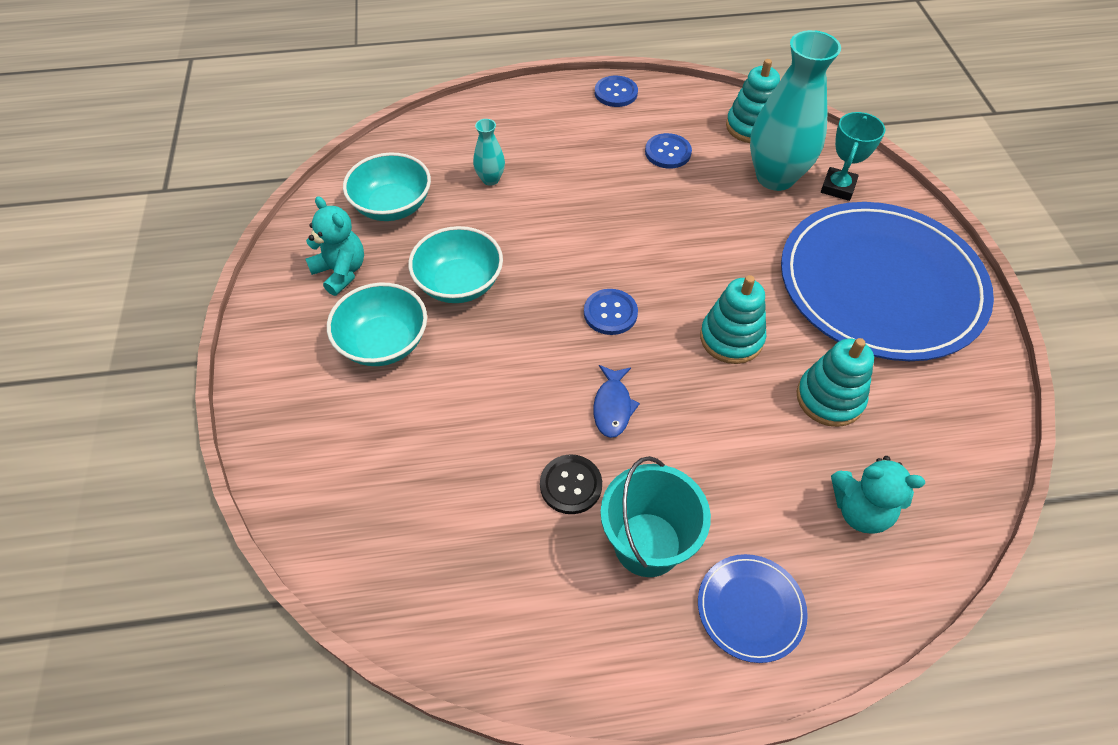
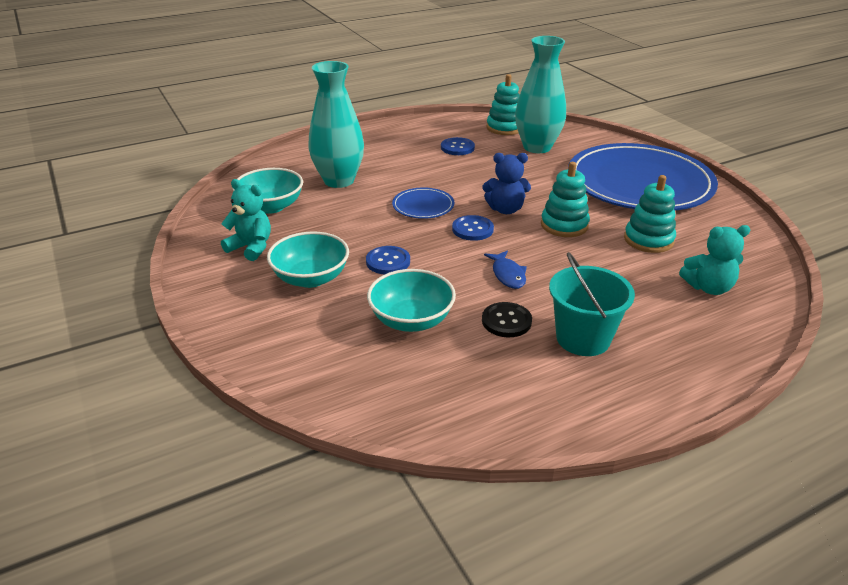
camera: 20 degrees left, 20 degrees down
turquoise bowl [408,226,503,303] -> turquoise bowl moved to [367,269,456,332]
turquoise vase [473,119,505,186] -> turquoise vase [308,61,364,188], size x2.21
blue button [595,75,638,107] -> blue button moved to [366,246,410,274]
blue plate [698,554,808,663] -> blue plate moved to [392,187,454,219]
turquoise trophy [821,112,885,201] -> none
none -> blue teddy bear [482,153,531,214]

